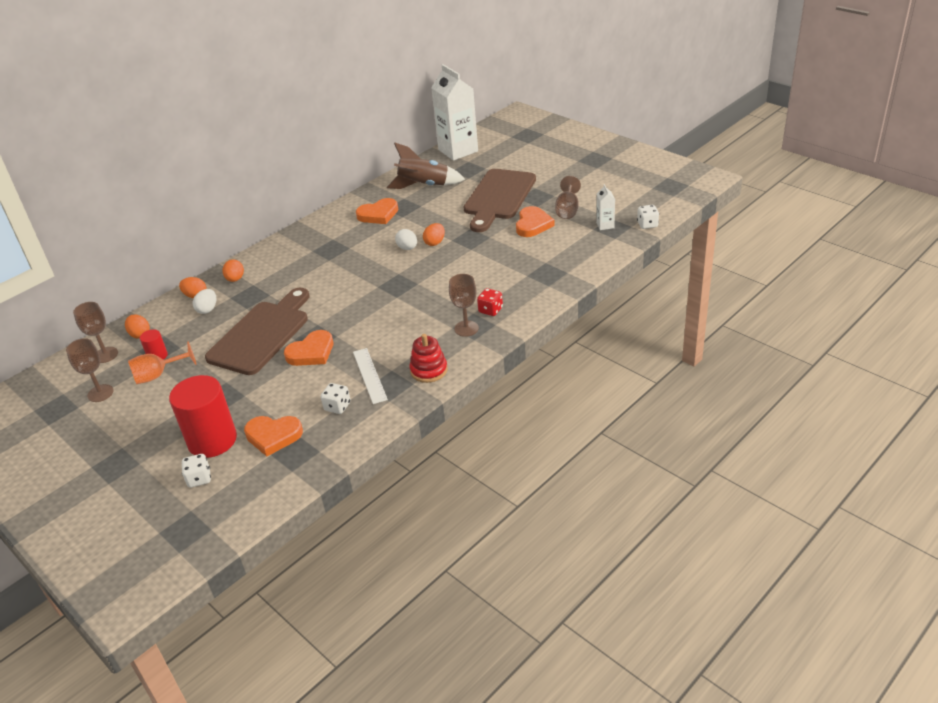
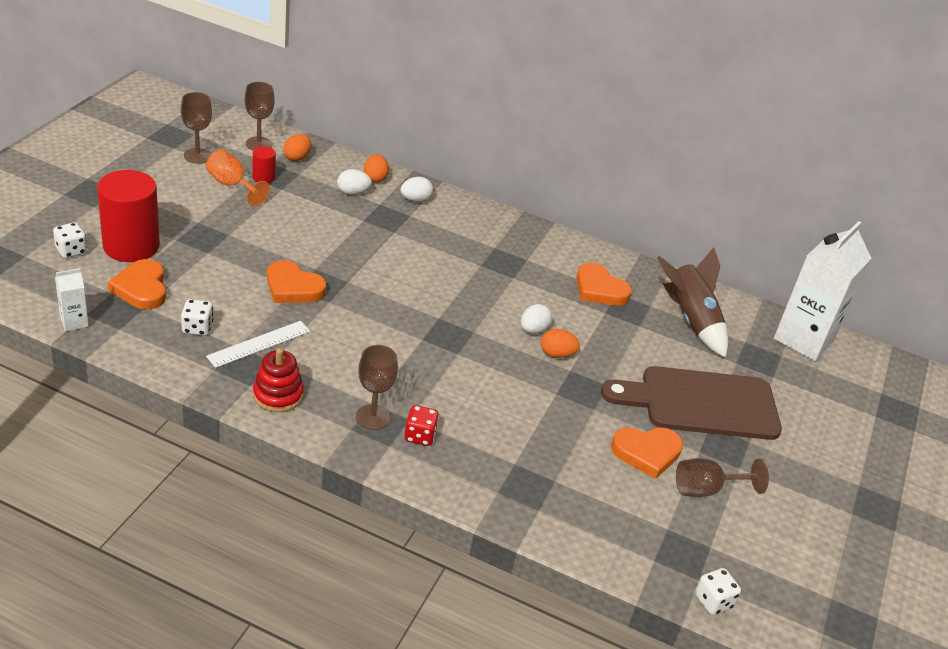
camera: 60 degrees right, 0 degrees up
brown cutting board [205,288,309,375] -> none
orange egg [223,260,244,282] -> white egg [400,177,433,202]
white carton [596,184,615,230] -> white carton moved to [55,268,89,331]

